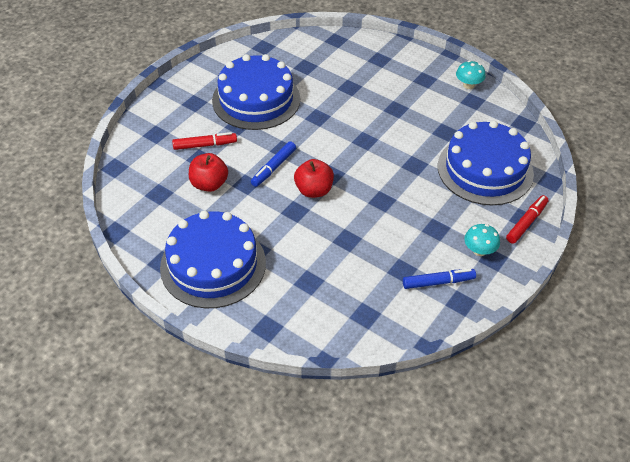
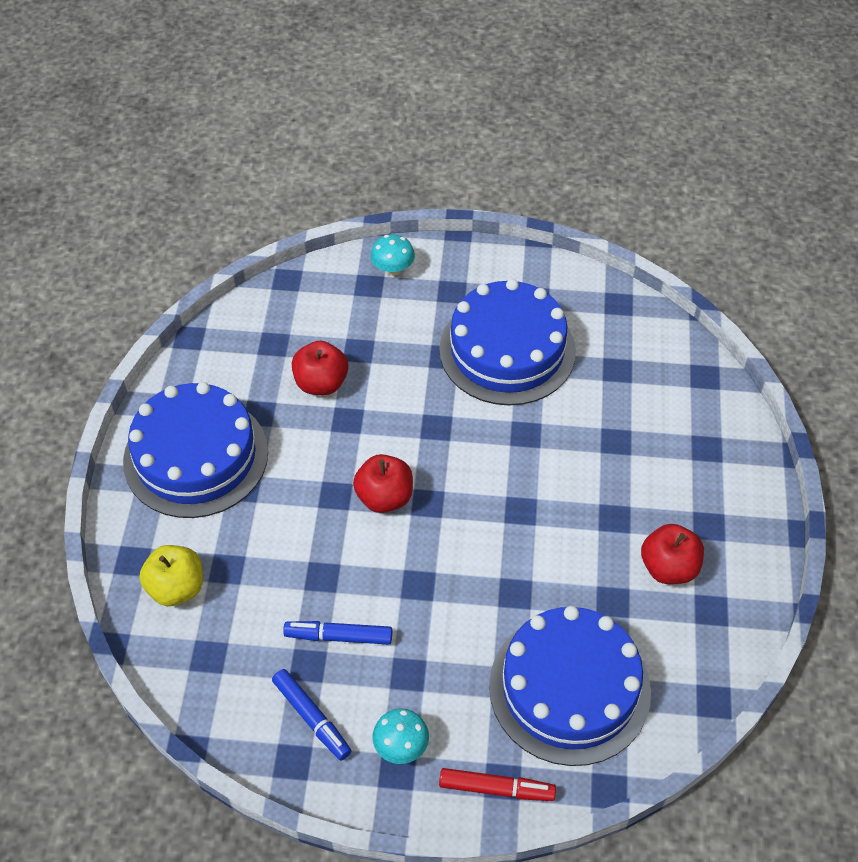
camera: 60 degrees right, 5 degrees up
red marker [172,132,237,150] -> none
blue marker [251,141,296,187] -> blue marker moved to [283,621,392,645]
turquoise mushroom [456,61,486,89] -> turquoise mushroom moved to [370,234,415,276]
none -> yellow apple [139,545,203,606]
none -> red apple [641,524,704,584]

